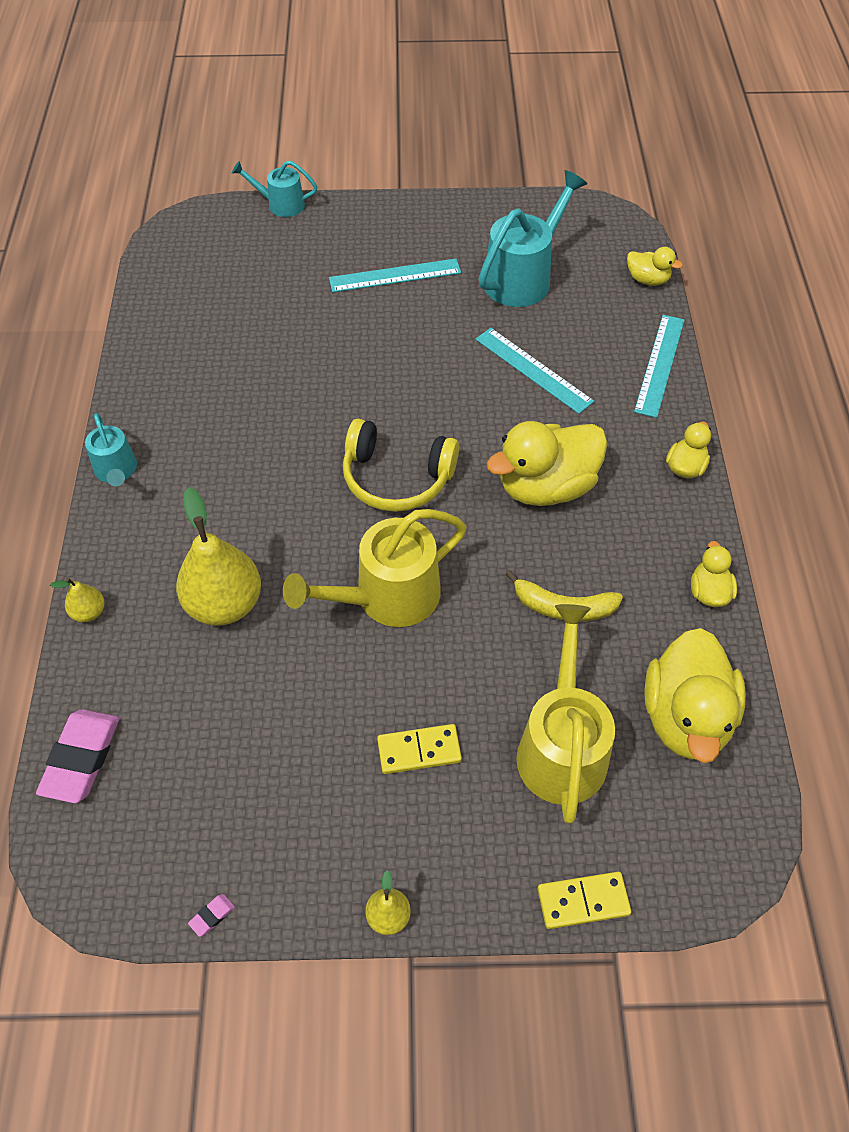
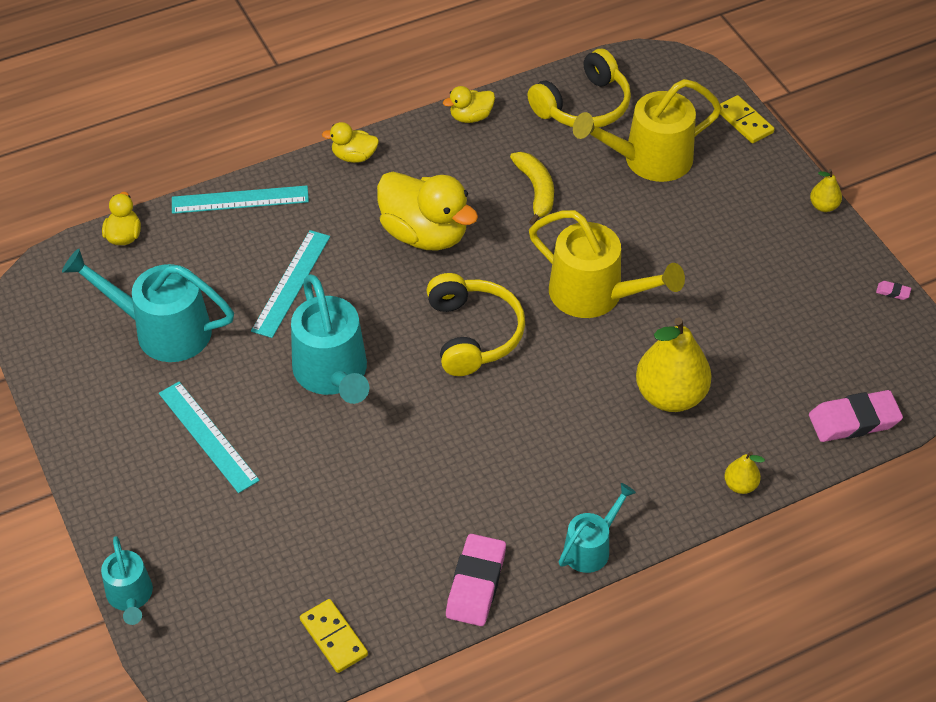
camera: 115 degrees left, 5 degrees down
yellow domino [377,724,462,774] -> yellow domino moved to [300,599,368,673]
yellow duck [644,628,746,763] -> yellow headphones [528,49,631,128]
none -> turquoise watering can [291,274,369,404]
none -> pink eraser [446,534,506,626]

